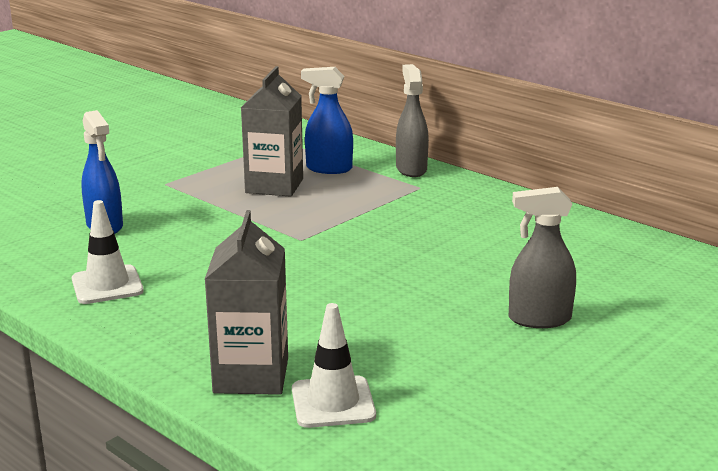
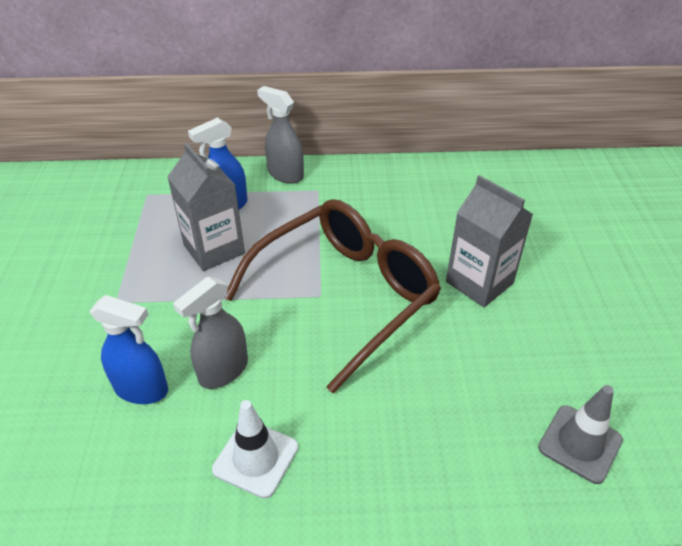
camera: 45 degrees left, 20 degrees up
grey carton [204,210,288,395] -> grey carton moved to [446,175,533,307]
white traffic cone [292,303,376,428] -> grey traffic cone [538,385,623,484]
grey spray bottle [509,187,576,328] -> grey spray bottle moved to [173,277,248,389]
none -> brown glasses [225,199,441,393]

